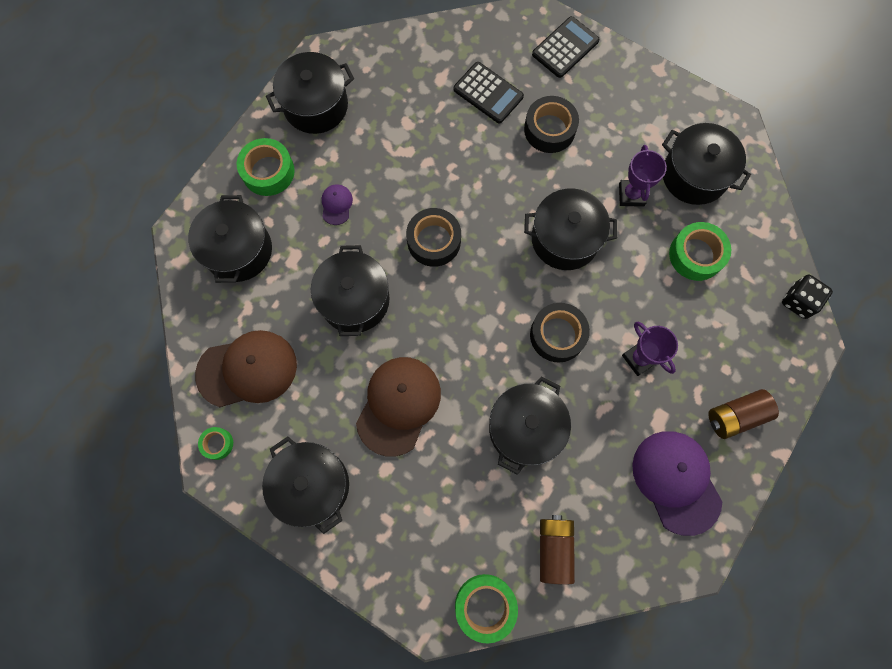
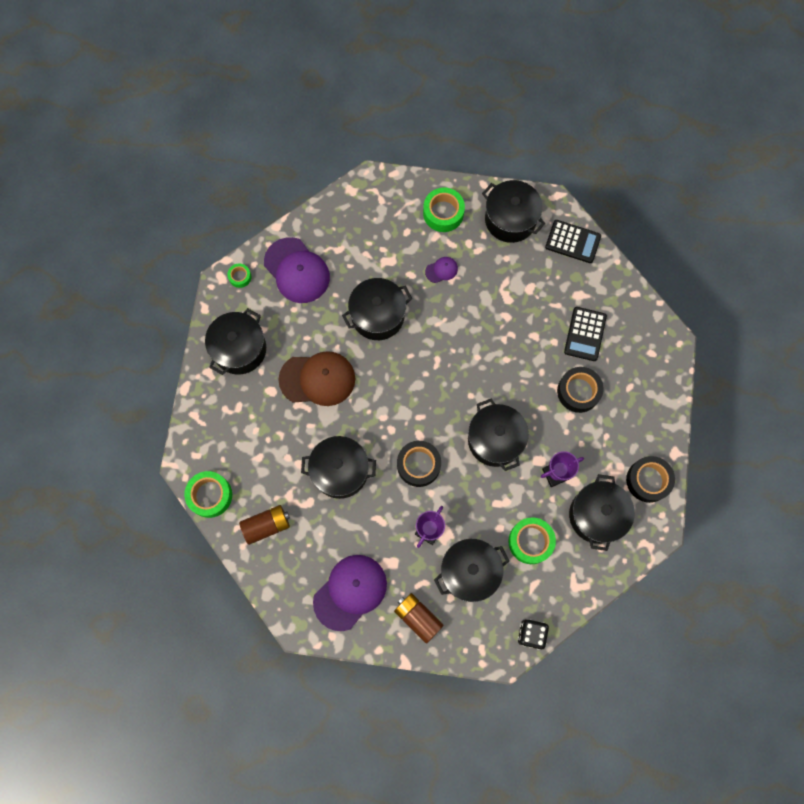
camera: 65 degrees right, 0 degrees up
black pot [188,195,272,283] -> black pot moved to [434,539,509,602]
brown cap [195,330,297,407] -> purple cap [264,237,330,303]
black tape [406,208,461,267] -> black tape moved to [626,456,675,503]
black calculator [532,16,599,78] -> black calculator moved to [545,220,601,263]

